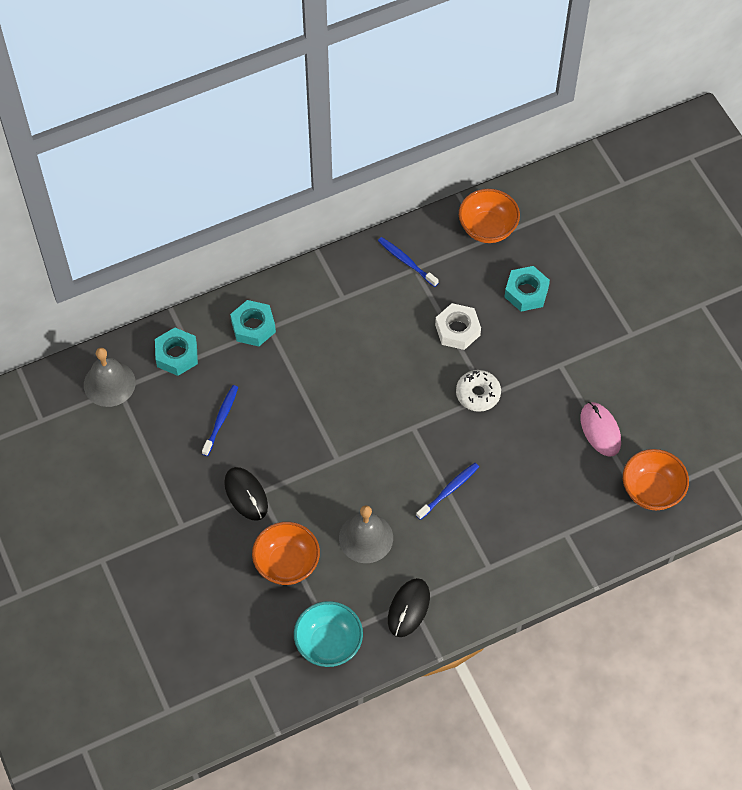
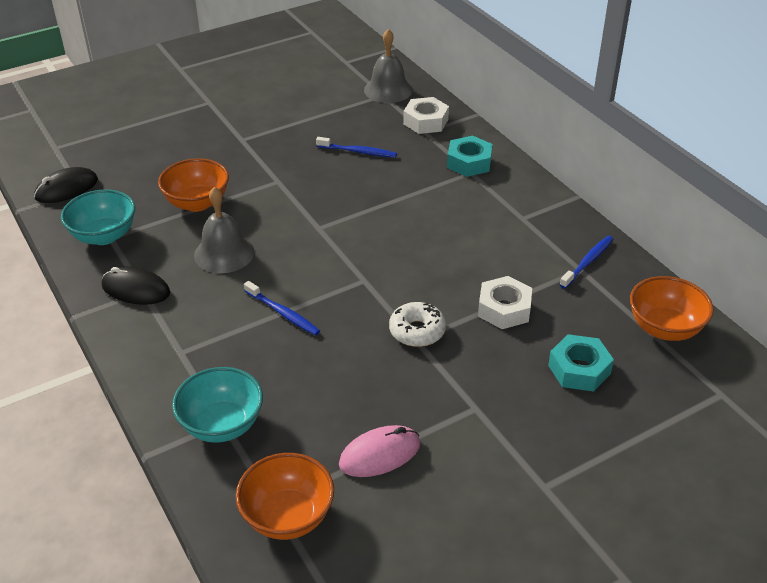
camera: 85 degrees right, 20 degrees down
turquoise nut [155,328,198,376] -> white nut [403,97,449,134]
black mouse [224,467,268,521] -> black mouse moved to [34,167,98,203]
none -> turquoise bowl [172,367,263,443]

